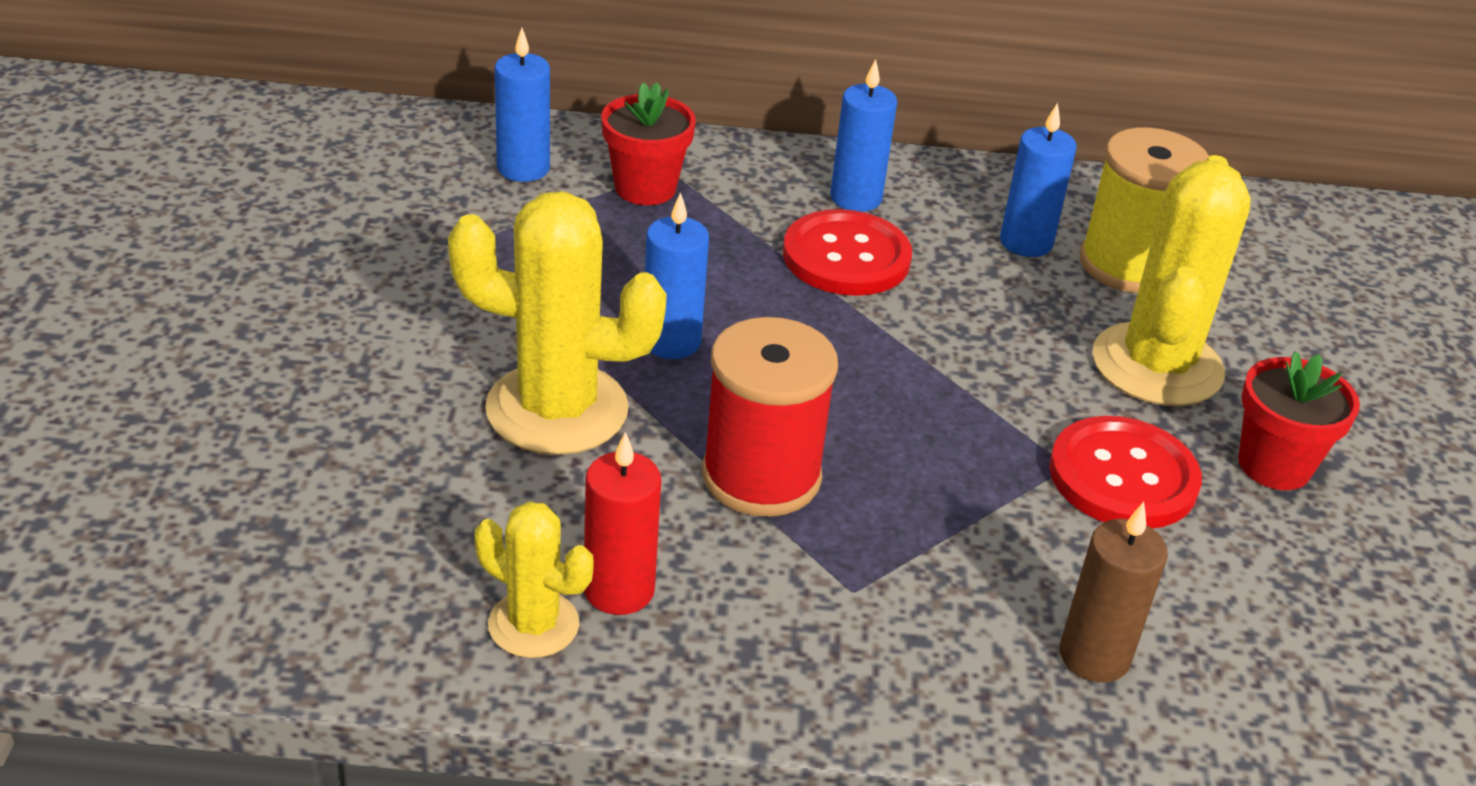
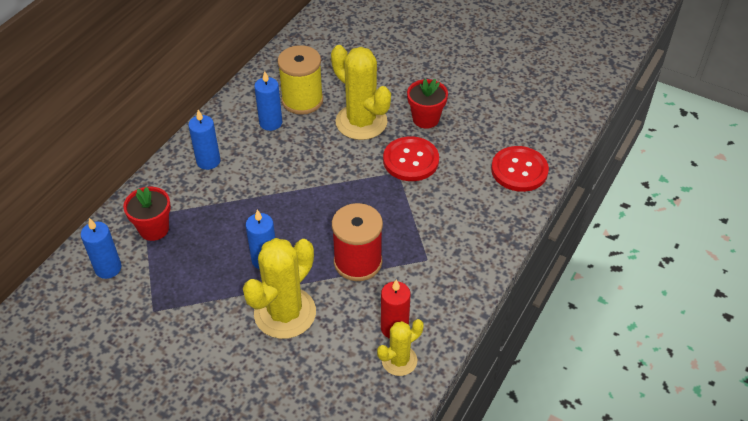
camera: 60 degrees left, 10 degrees up
red button [783,209,912,296] -> red button moved to [491,146,549,192]
brown candle [1060,502,1168,683] -> none

